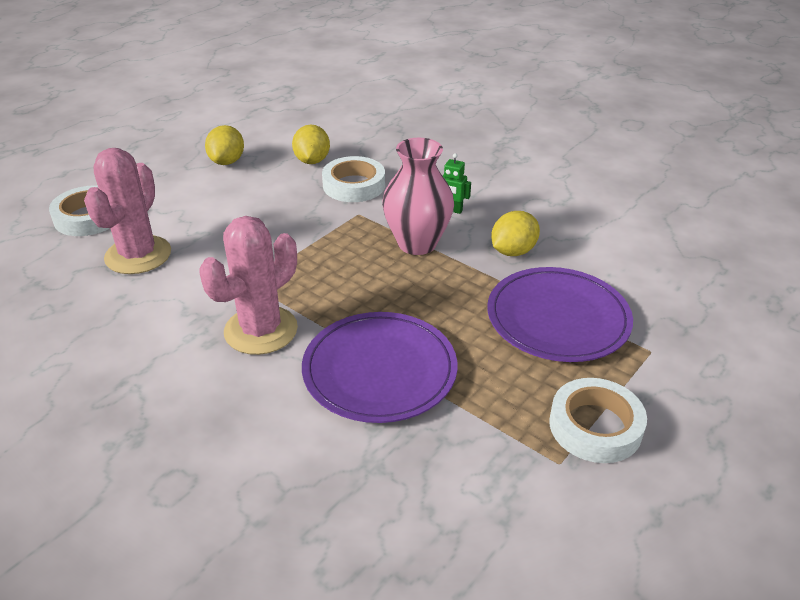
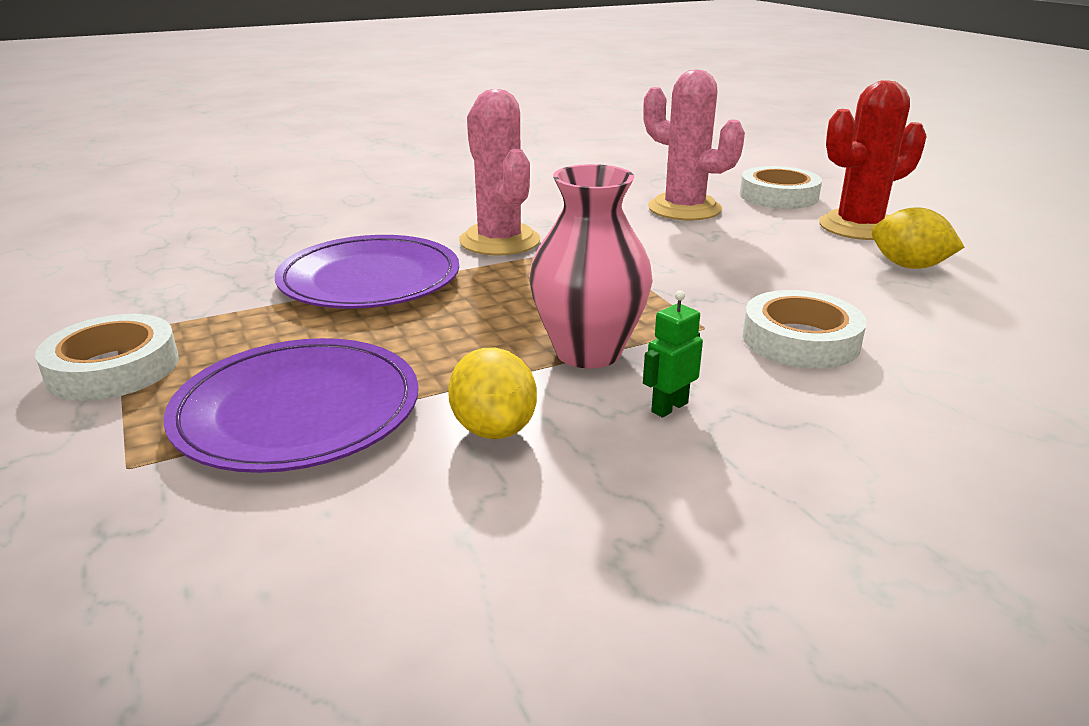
camera: 115 degrees right, 10 degrees down
yellow lemon [292,125,330,164] -> none
none -> red cactus [819,80,927,240]

